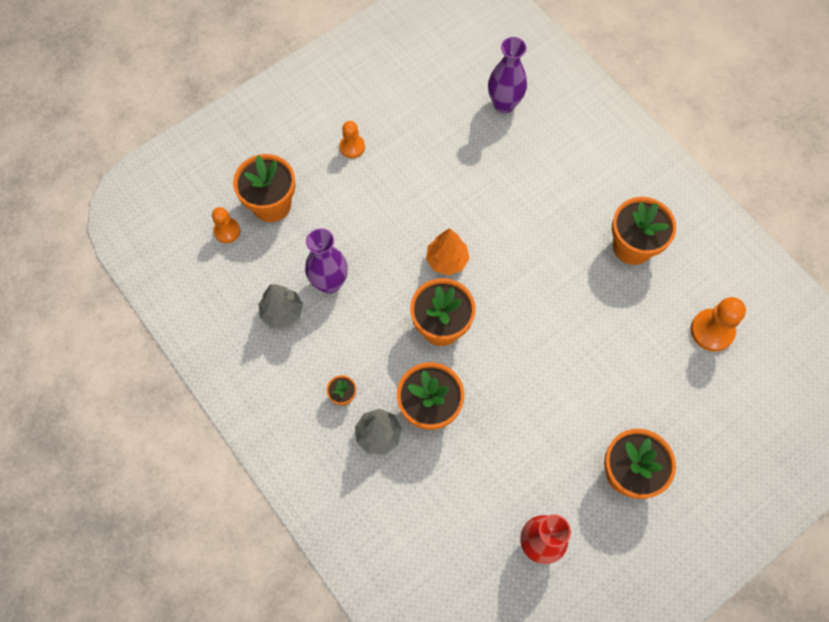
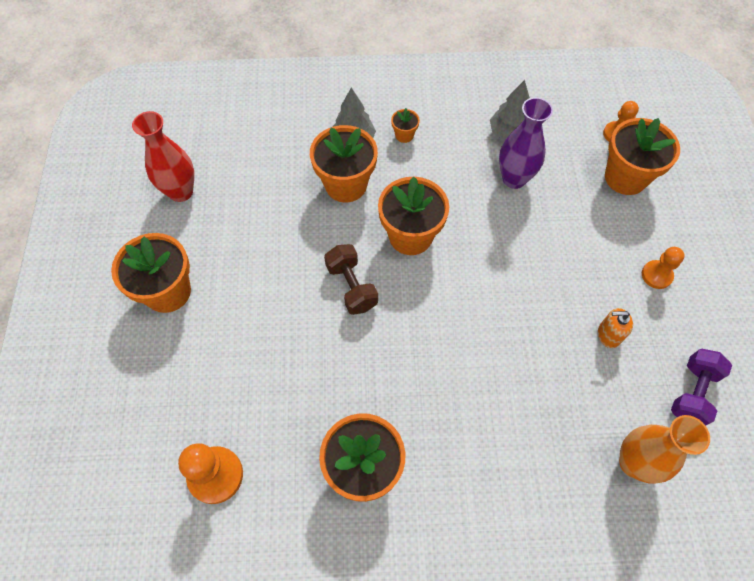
camera: 125 degrees right, 5 degrees down
orange tree [426,229,470,276] -> none
purple vase [488,37,527,113] -> orange vase [619,415,710,484]
none -> brown dumbbell [324,244,378,315]
none -> orange soap dispenser [598,308,633,348]
none -> purple dumbbell [671,349,732,426]

